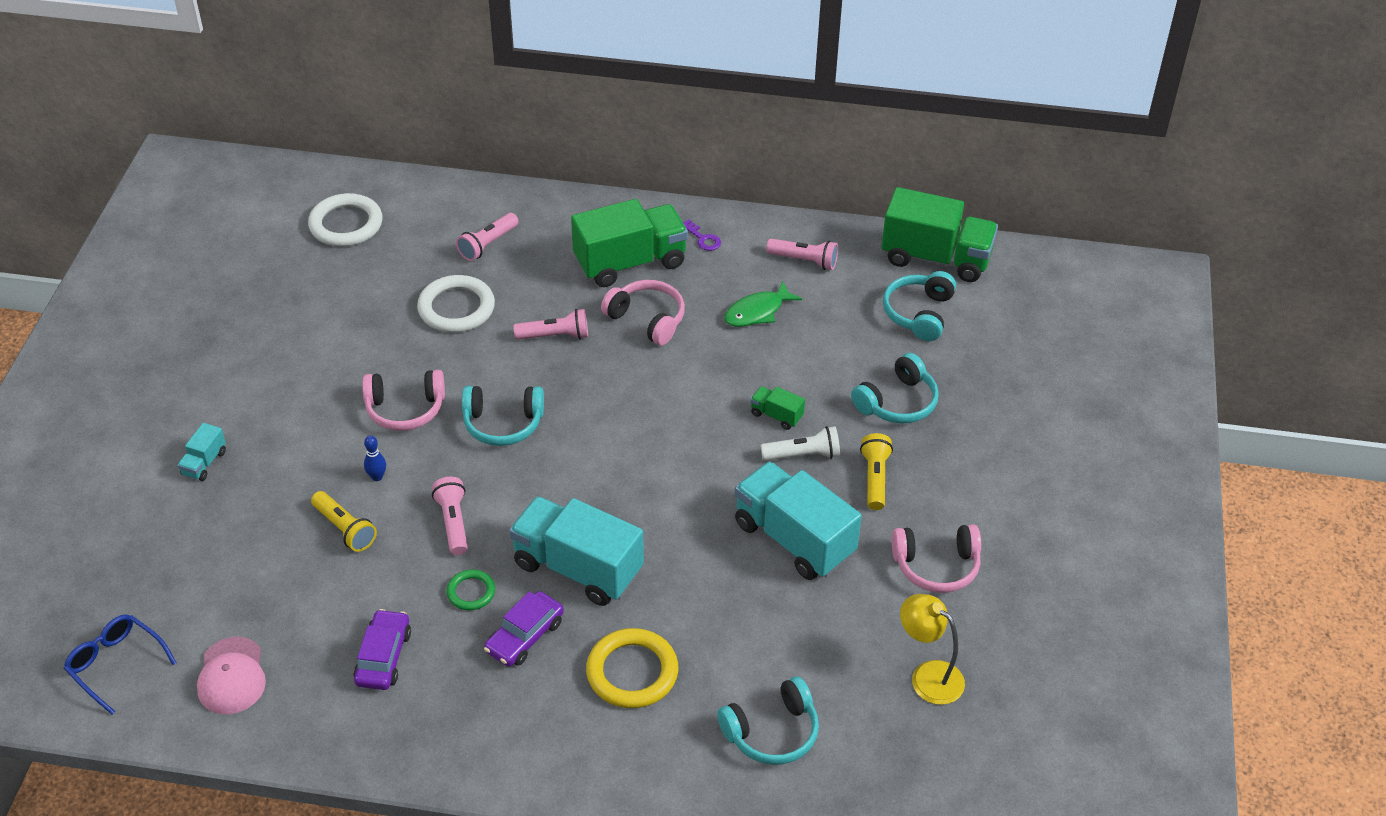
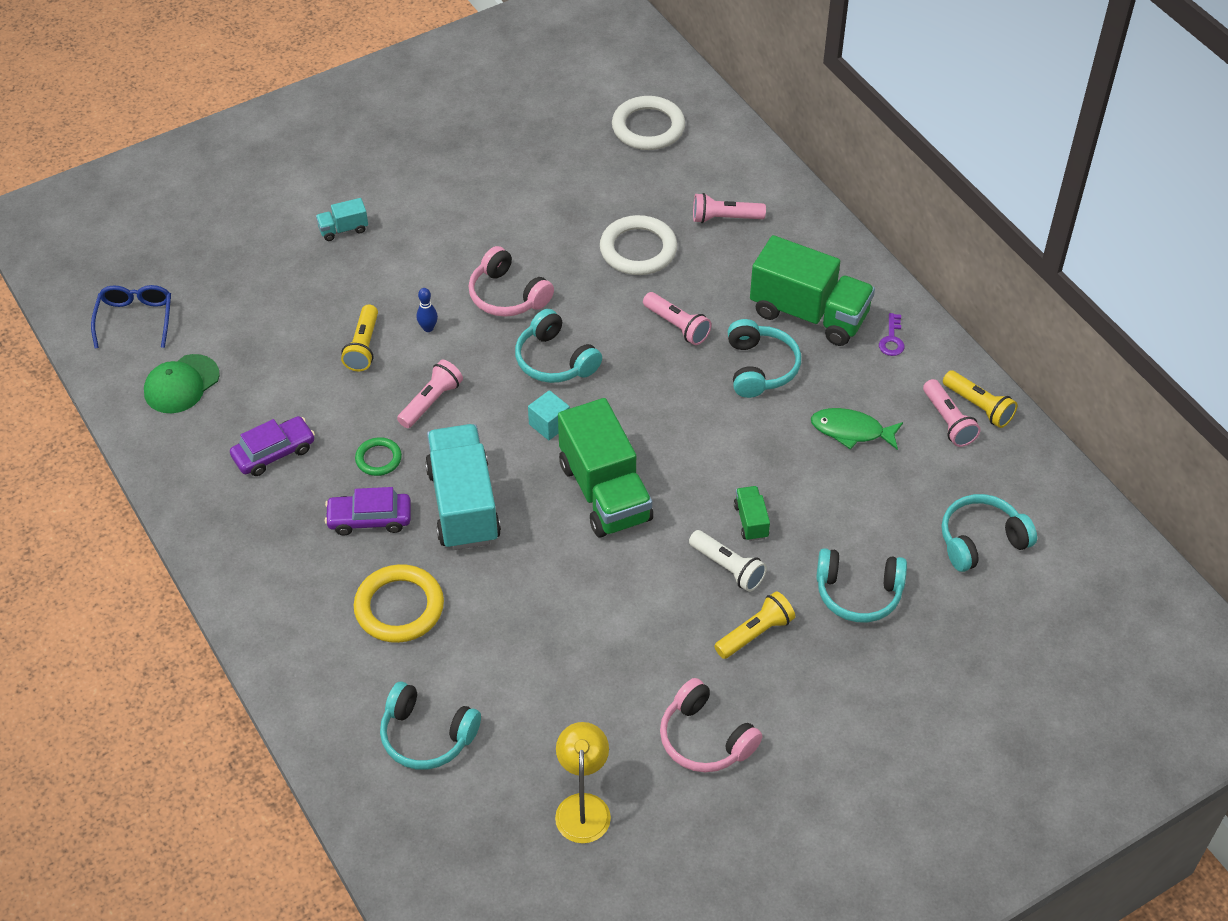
camera: 50 degrees right, 5 degrees up
pink cap [197,637,266,714] -> green cap [144,354,220,413]
pink headphones [601,280,685,345] -> turquoise headphones [728,319,801,398]
turquoise truck [735,461,862,580] -> none
green truck [881,187,998,282] -> green truck moved to [558,398,653,538]
none -> turquoise cube [528,390,570,440]
none -> yellow flashlight [943,370,1018,428]

